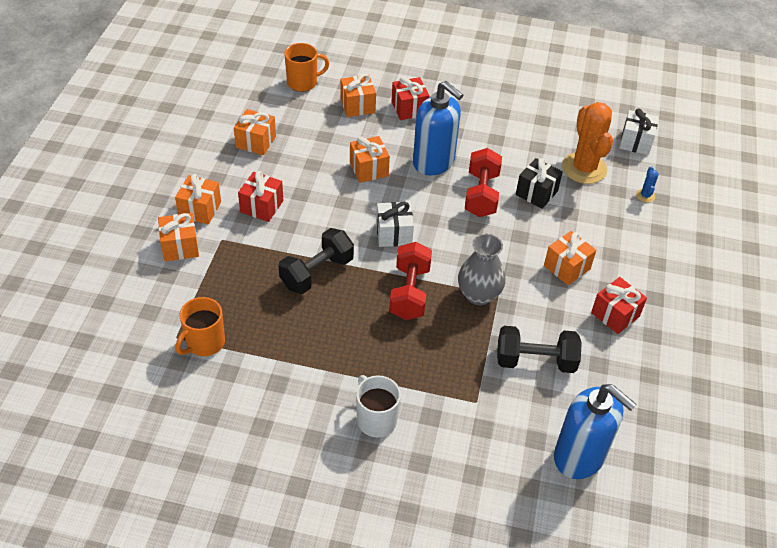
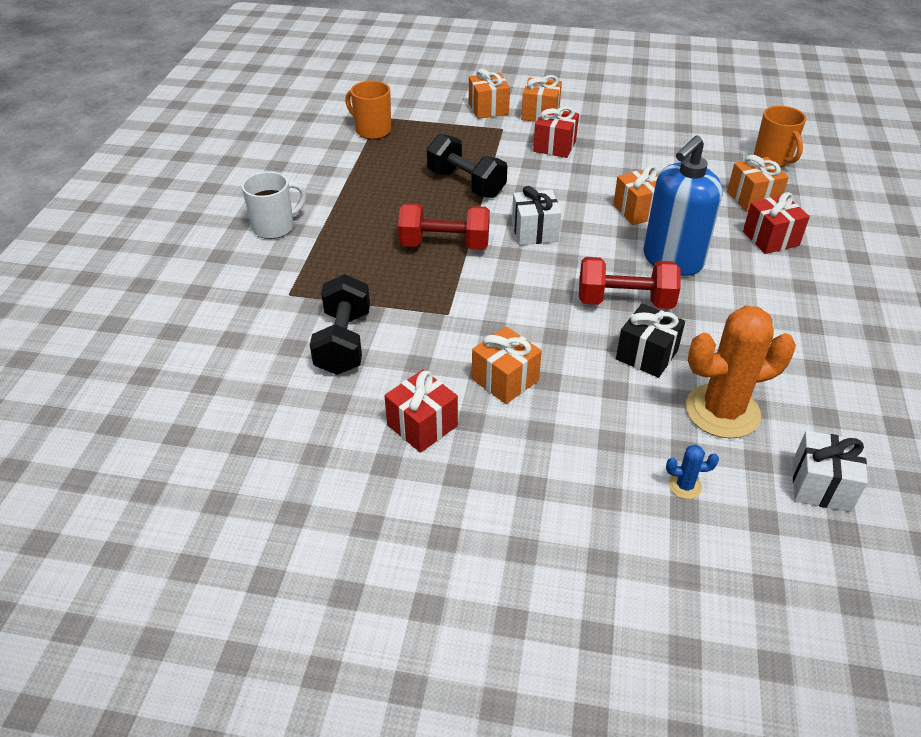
camera: 90 degrees right, 5 degrees down
orange gift [234,109,276,155] -> none
grey vase [458,234,506,305] -> none
blue soap dispenser [554,384,637,479] -> none

